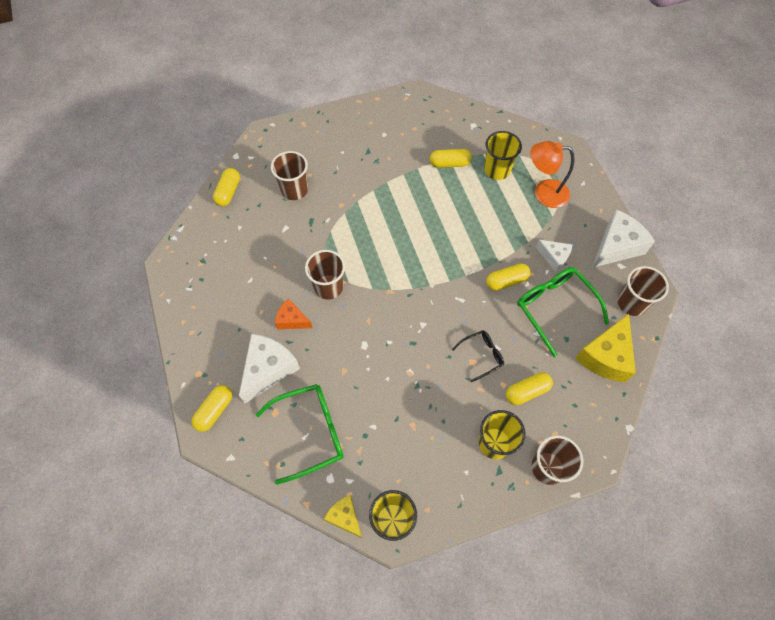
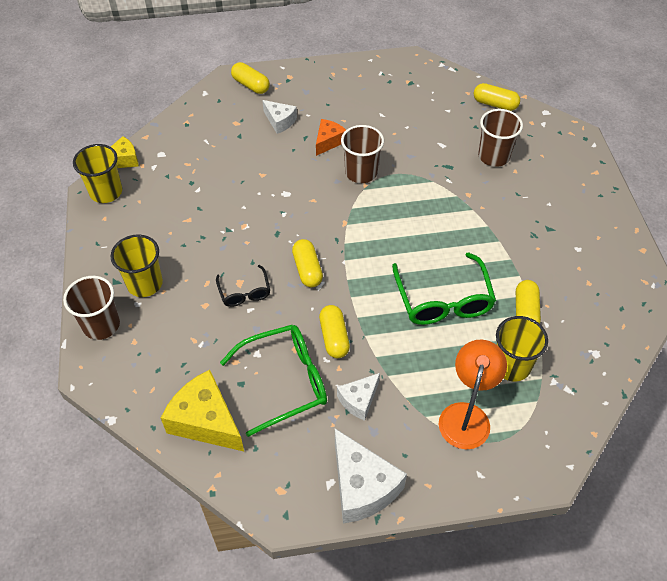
camera: 100 degrees right, 10 degrees down
white cheese [239,334,300,403] -> white cheese [262,100,297,134], size x0.58
green glasses [256,384,344,485] -> green glasses moved to [392,252,496,325]
yellow capsule [506,372,553,405] -> yellow capsule moved to [292,239,323,287]
brown cup [617,266,669,316] -> none

